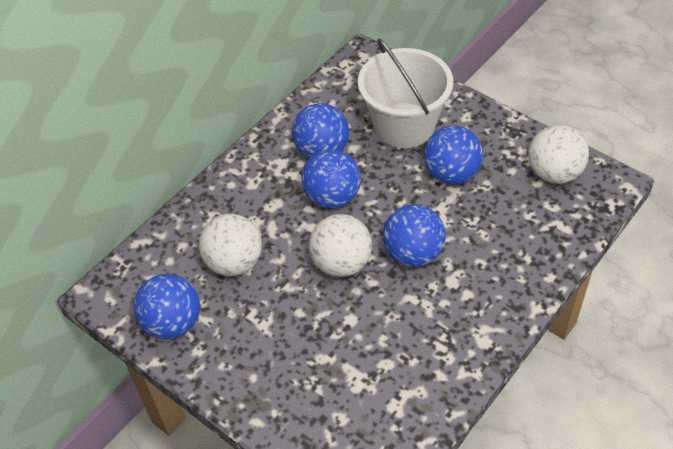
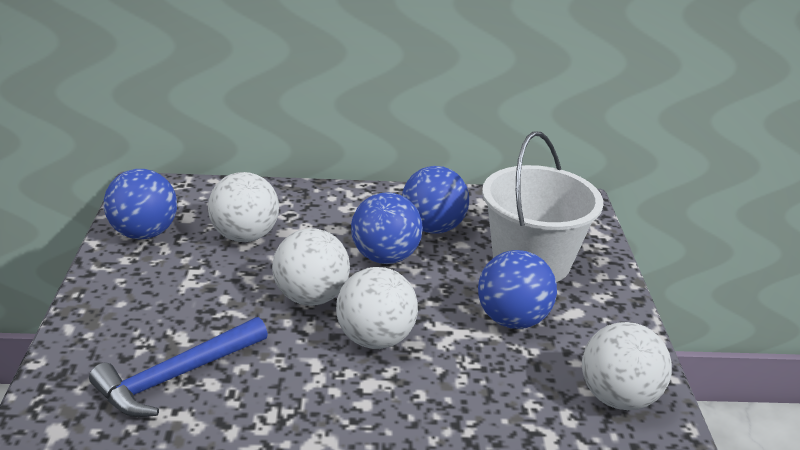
camera: 45 degrees right, 20 degrees down
blue ball [383,204,446,267] -> white ball [336,267,418,349]
none -> blue hammer [89,317,268,417]

